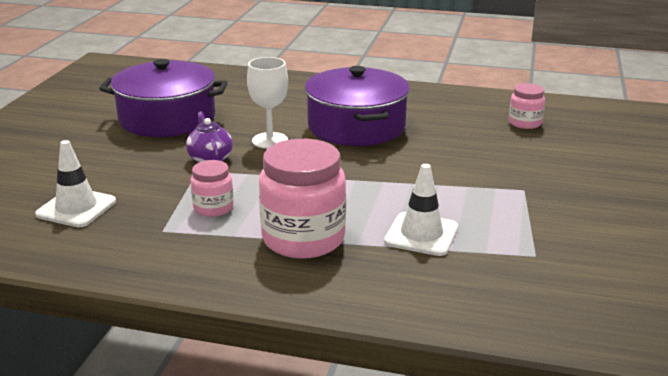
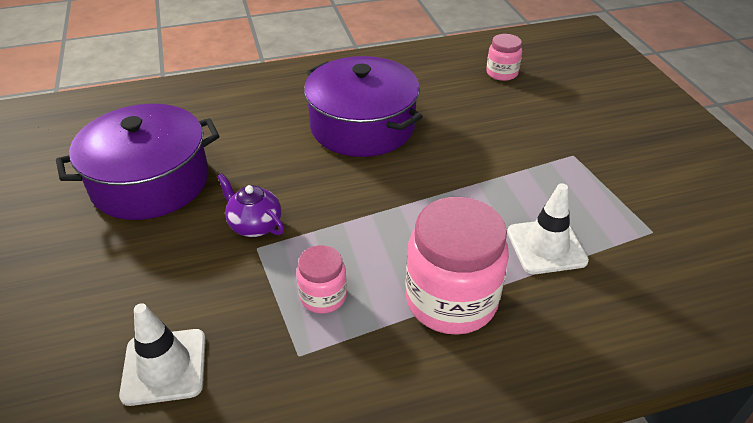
camera: 30 degrees left, 15 degrees up
white goblet [247,57,288,149] -> none

